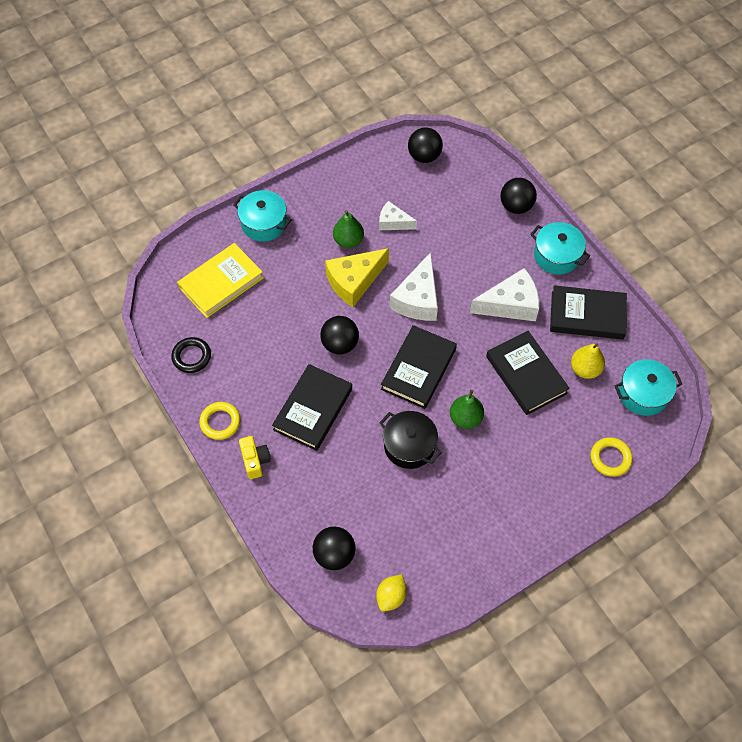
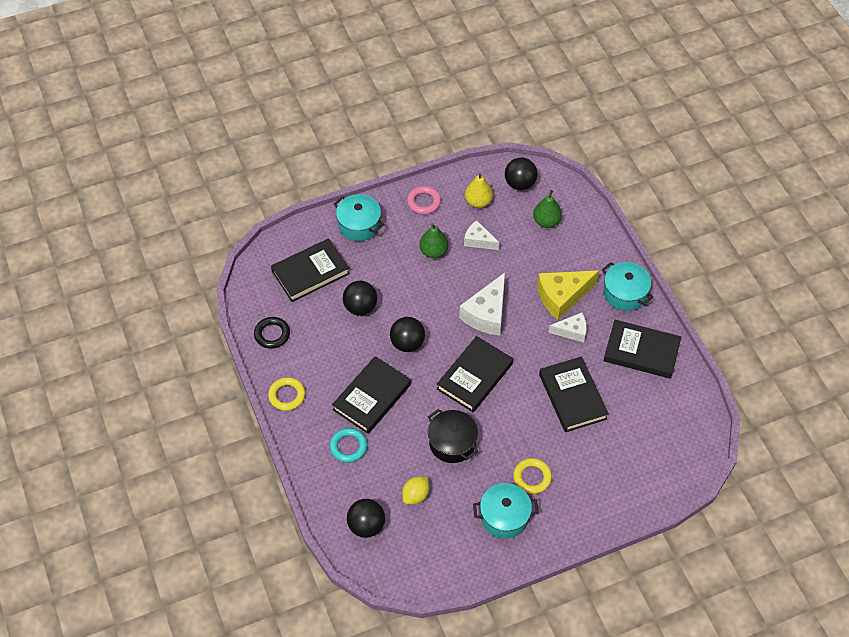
camera: 10 degrees right, 5 degrees down
yellow book [177,243,264,318] -> black book [271,238,350,302]
yellow camera [239,436,271,479] -> none
yellow cheese [325,248,389,307] -> yellow cheese moved to [537,270,599,320]
yellow lemon [376,574,407,612] -> yellow lemon moved to [402,476,430,505]
green pear [450,390,484,429] -> green pear moved to [533,190,562,228]
white cheese [470,268,539,321] -> white cheese [548,312,586,342], size x0.60
black ball [500,178,537,214] -> black ball moved to [343,281,377,316]
yellow pear [571,343,605,379] -> yellow pear moved to [465,173,493,208]
yellow ring [591,437,633,477] -> yellow ring moved to [513,458,552,494]
turquoise pot [615,359,682,416] -> turquoise pot moved to [473,483,539,538]
none -> turquoise ring [330,428,368,463]
none -> pink ring [407,186,441,214]

